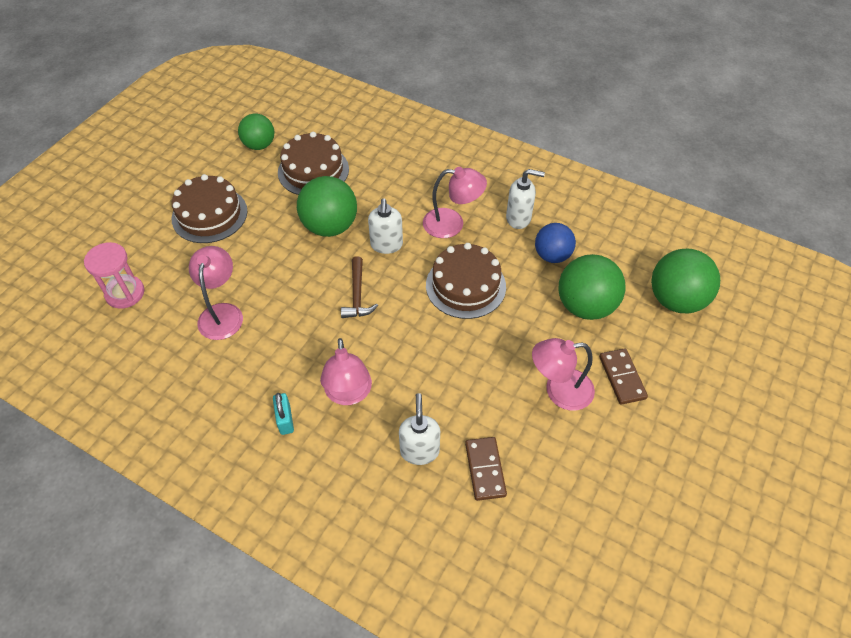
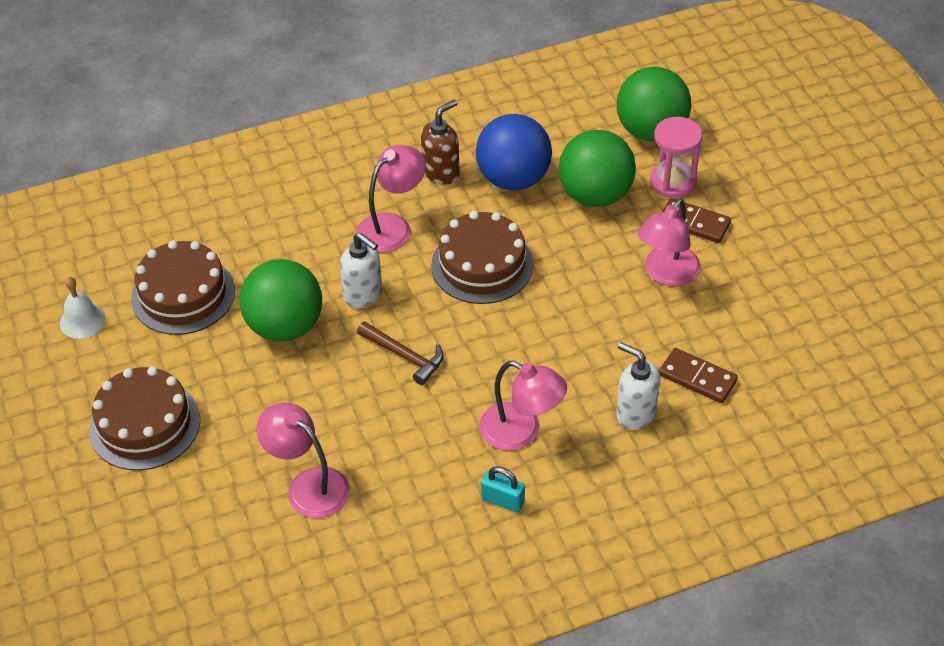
camera: 50 degrees left, 5 degrees down
pink hourglass [84,242,144,309] -> pink hourglass moved to [650,117,702,198]
green ball [238,114,274,150] -> white bell [60,277,106,339]
white soap dispenser [506,169,545,229] -> brown soap dispenser [421,100,460,185]
blue ball [535,223,576,263] -> blue ball [476,114,552,190], size x1.52

